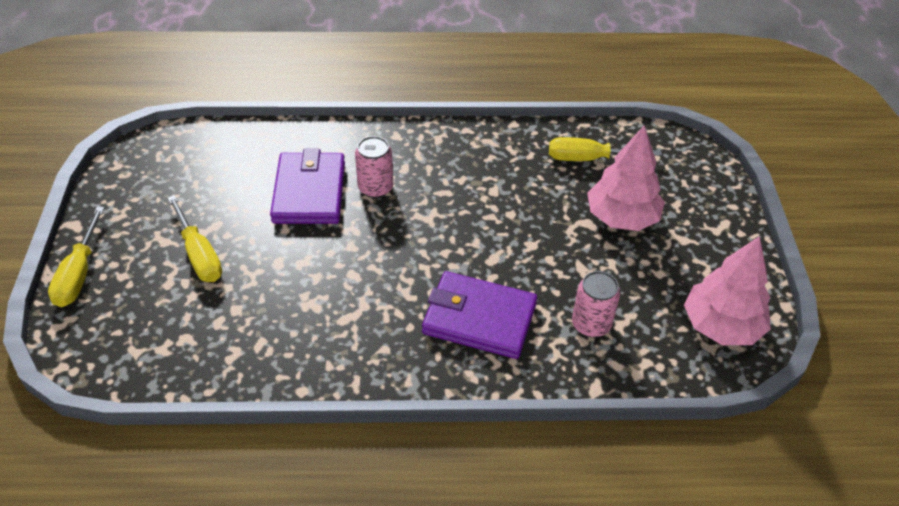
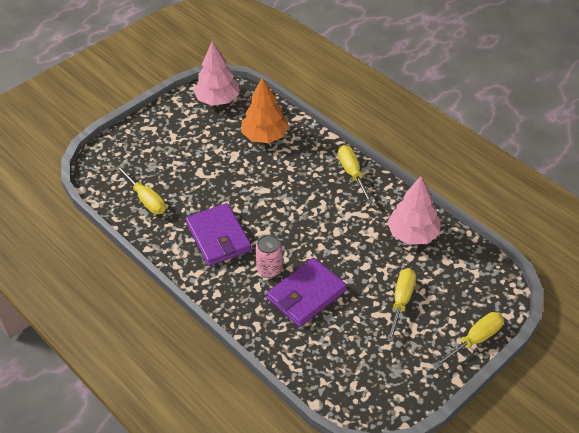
camera: 130 degrees left, 0 degrees up
purple wallet [422,271,537,359] -> purple wallet moved to [186,203,252,266]
pink can [572,271,620,337] -> orange tree [241,78,289,143]
pink tree [587,125,665,231] -> pink tree moved to [387,176,440,245]
none -> yellow screwdriver [338,145,373,204]

